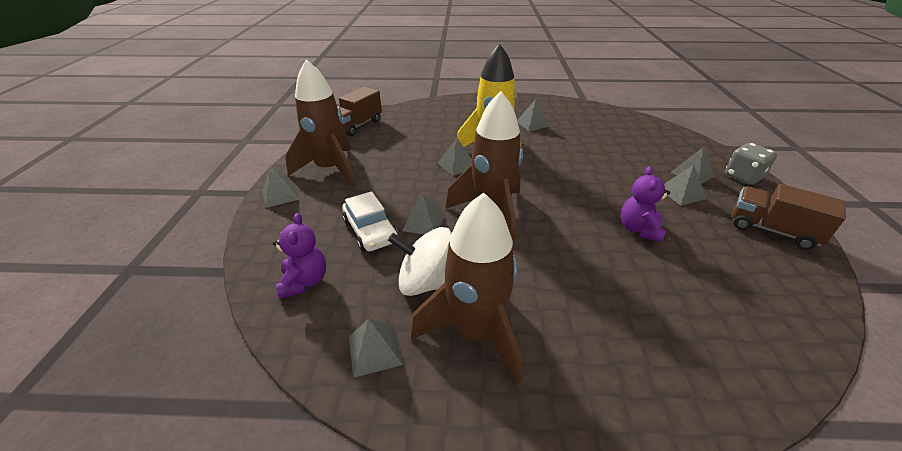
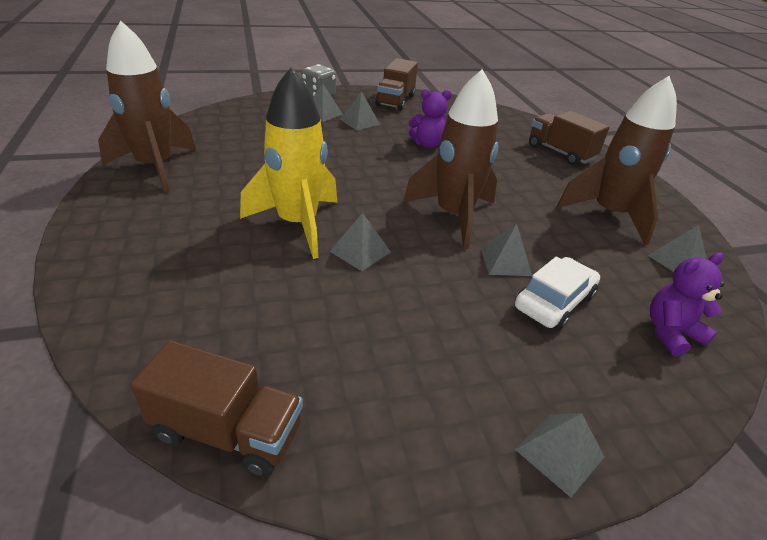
camera: 110 degrees left, 0 degrees up
brown rocket [285,59,355,187] -> brown rocket moved to [98,21,196,192]
white spinning top [388,227,451,296] -> none
grey pyramid [517,99,550,131] -> none
none -> brown truck [529,111,610,166]

